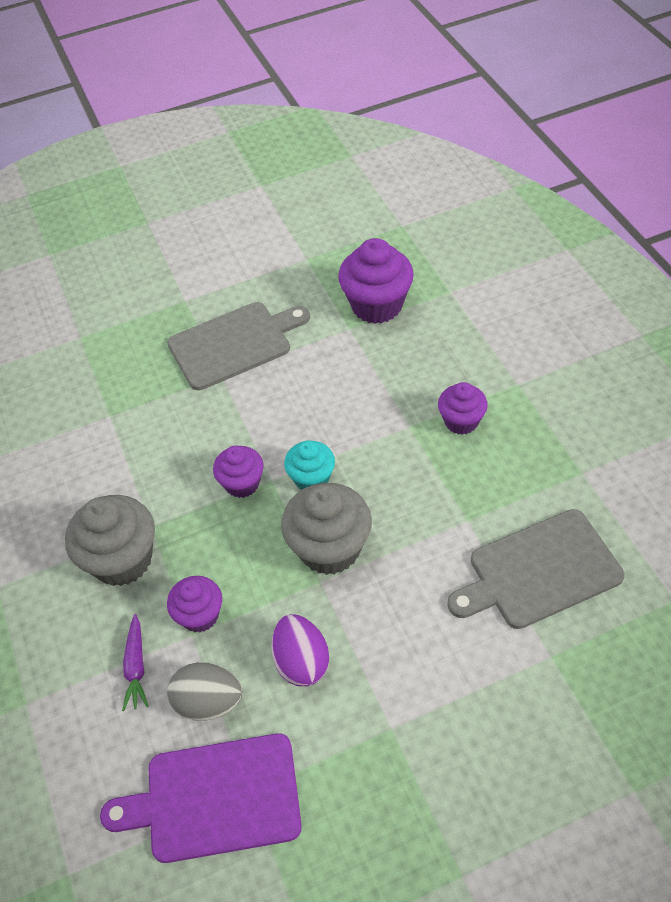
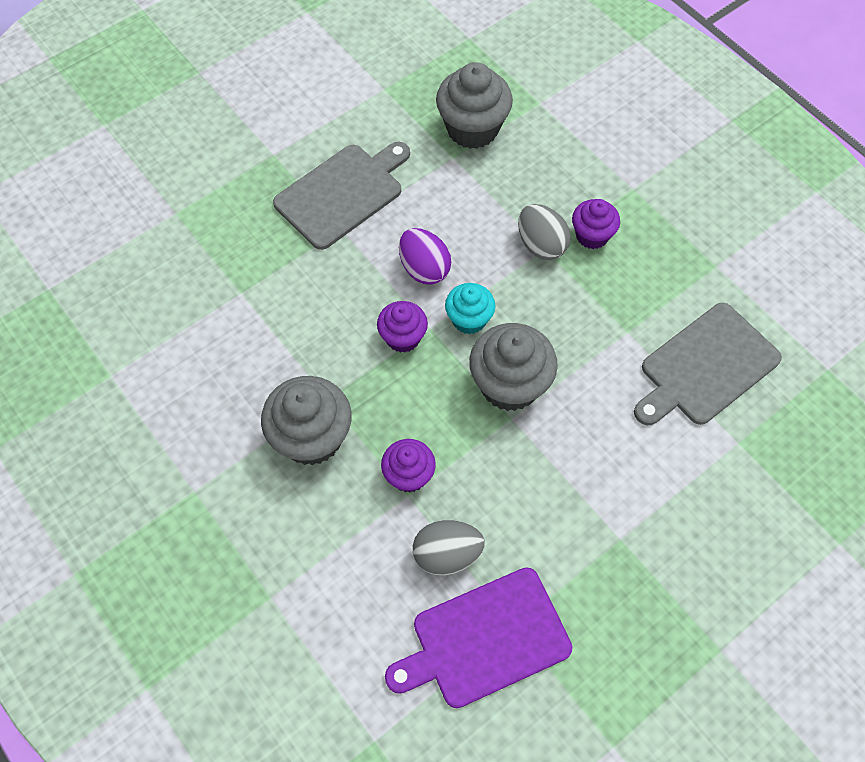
camera: 20 degrees left, 10 degrees up
purple carrot [122,614,149,711] -> none
purple egg [271,614,329,686] -> purple egg moved to [399,228,451,285]
purple cupcake [338,238,414,324] -> grey cupcake [436,62,513,149]
none -> grey egg [518,204,571,260]

